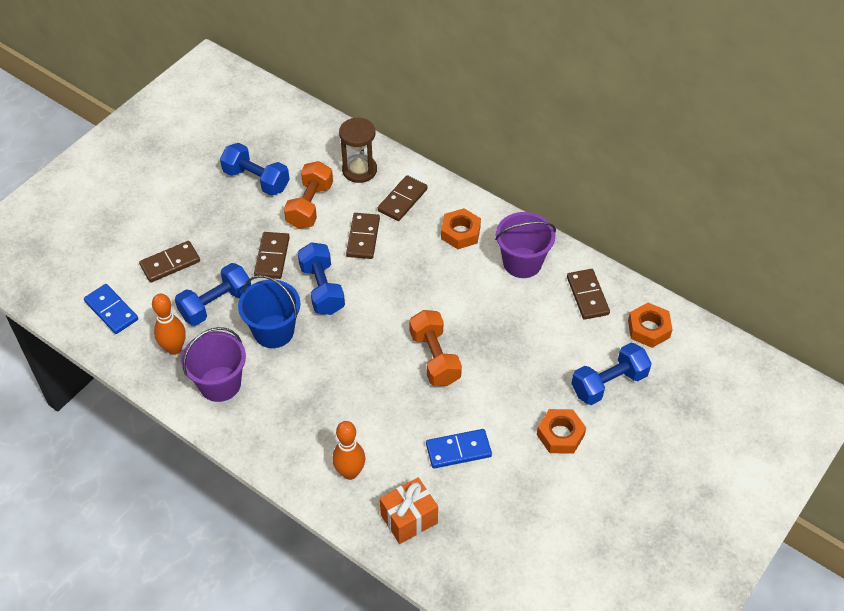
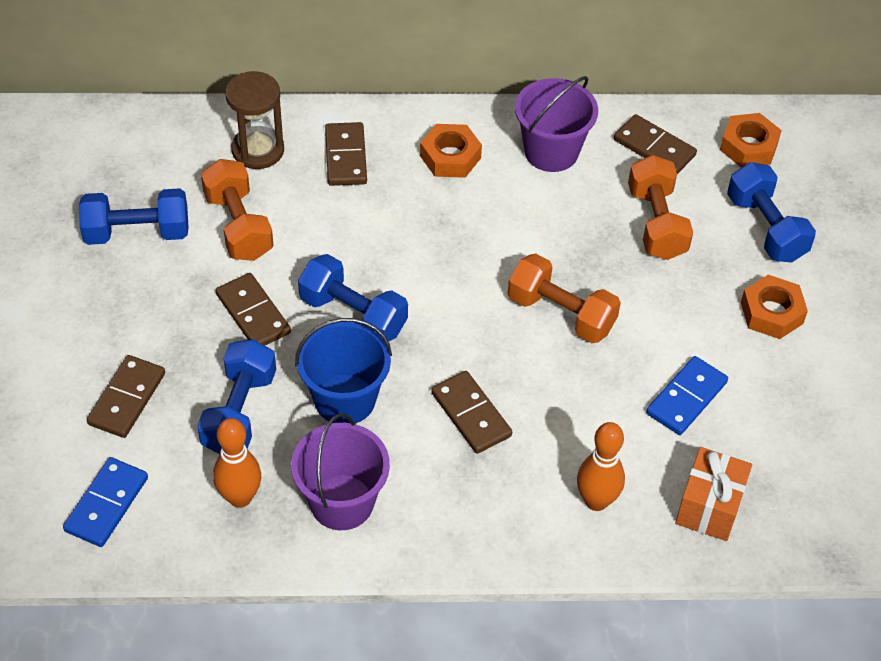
camera: 40 degrees left, 0 degrees up
blue domino [84,284,138,334] -> blue domino turned 75 degrees counterclockwise [63,457,148,547]
brown domino [346,213,380,259] -> brown domino moved to [431,371,512,454]
blue dumbbell [571,343,652,405] -> blue dumbbell turned 45 degrees counterclockwise [727,162,816,263]
none -> orange dumbbell [628,155,693,260]

